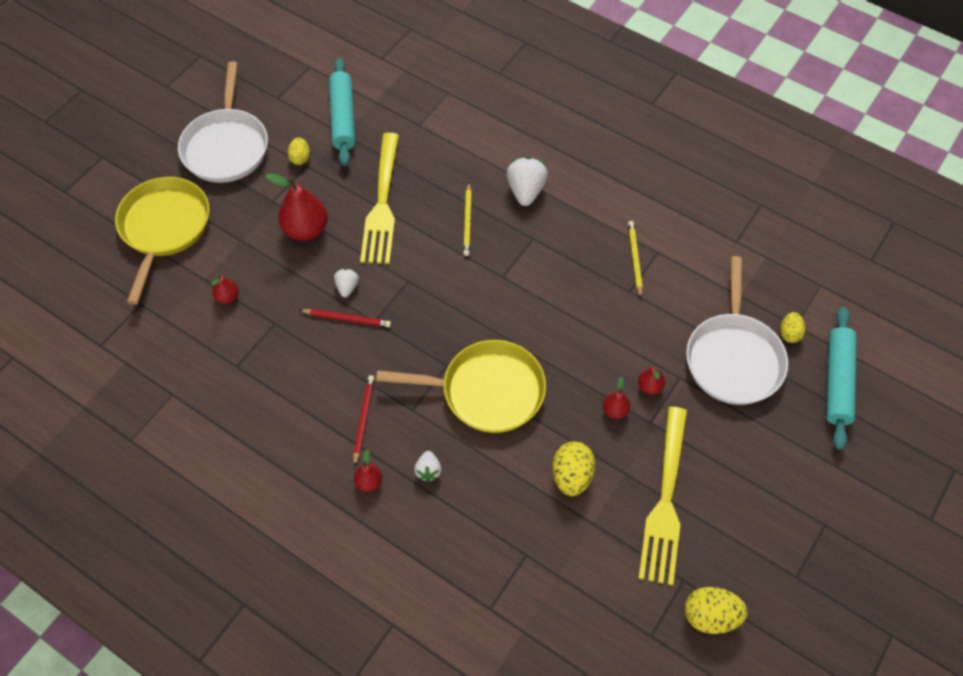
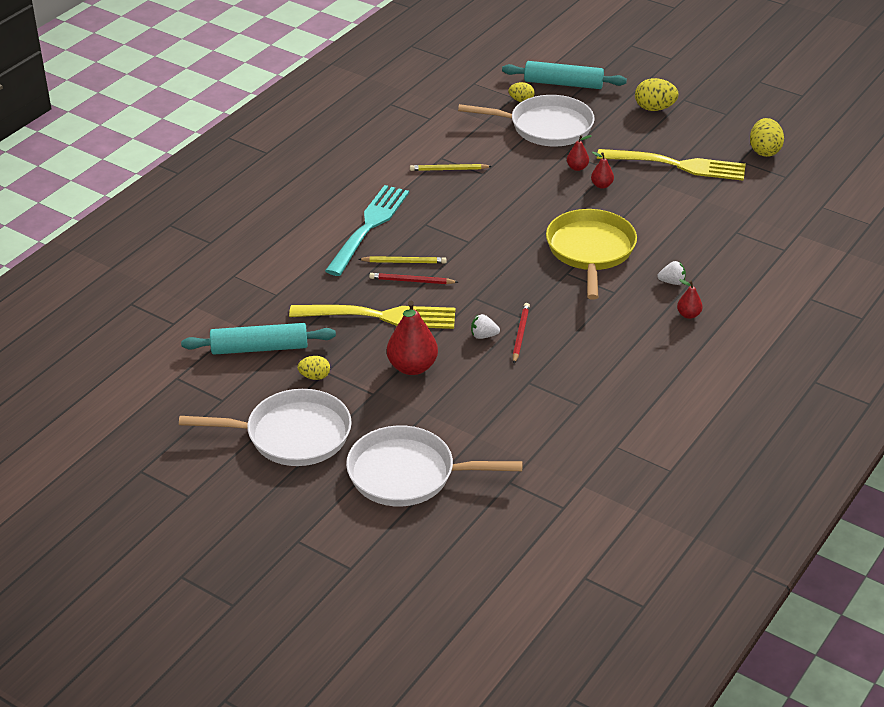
camera: 90 degrees left, 20 degrees down
yellow pan [115,177,209,305] -> white pan [346,425,523,506]
red pear [211,275,239,304] -> none
red pencil [353,375,374,467] -> red pencil moved to [369,273,458,284]
white strawberry [506,157,548,206] -> turquoise fork [325,185,409,276]
yellow egg [552,441,595,496] -> yellow egg moved to [635,78,679,111]

